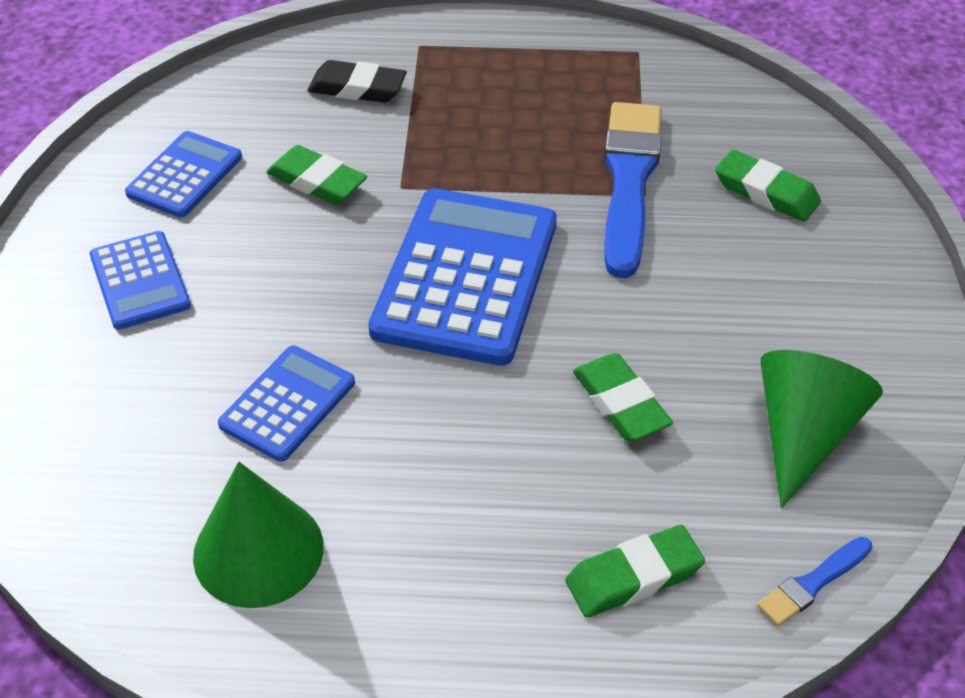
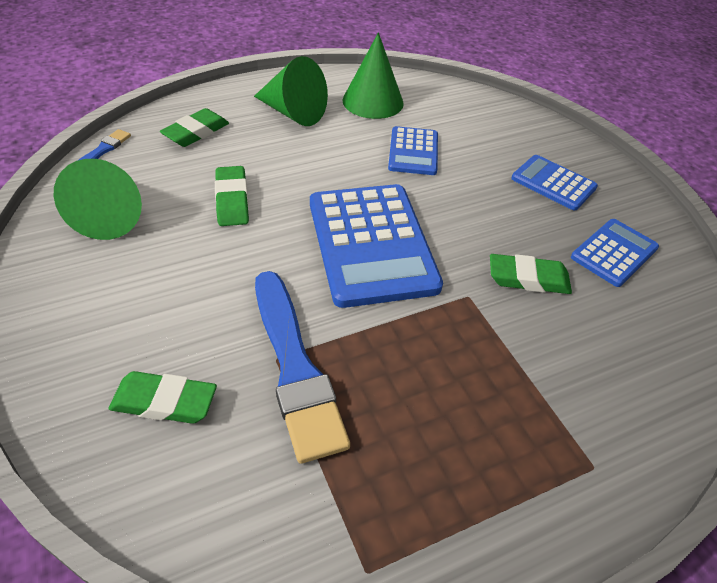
camera: 150 degrees right, 0 degrees up
blue calculator [125,131,242,218] -> blue calculator turned 135 degrees counterclockwise [571,219,659,287]
black eraser [308,60,407,103] -> none
green eraser [573,353,673,441] -> green eraser turned 45 degrees clockwise [215,166,249,226]
none -> green cone [254,56,328,126]

